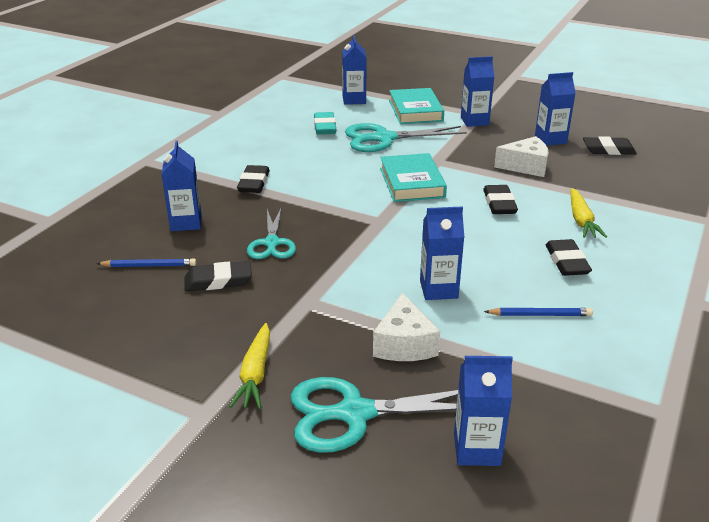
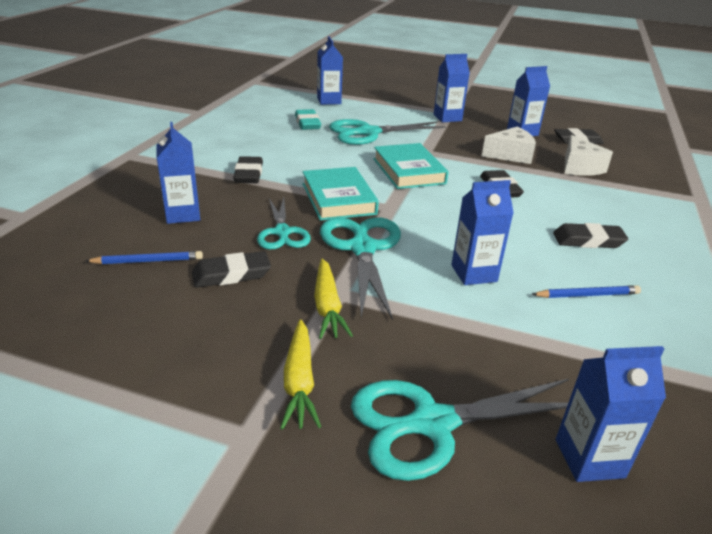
camera: 10 degrees left, 0 degrees up
white cheese [373,293,440,361] -> white cheese moved to [564,135,613,176]
turquoise book [389,88,444,124] -> turquoise book moved to [303,167,379,221]
black eraser [546,239,592,276] -> black eraser turned 75 degrees counterclockwise [553,223,628,248]
yellow carrot [570,188,607,238] -> yellow carrot moved to [314,259,353,339]
none -> turquoise scissors [320,217,401,320]

